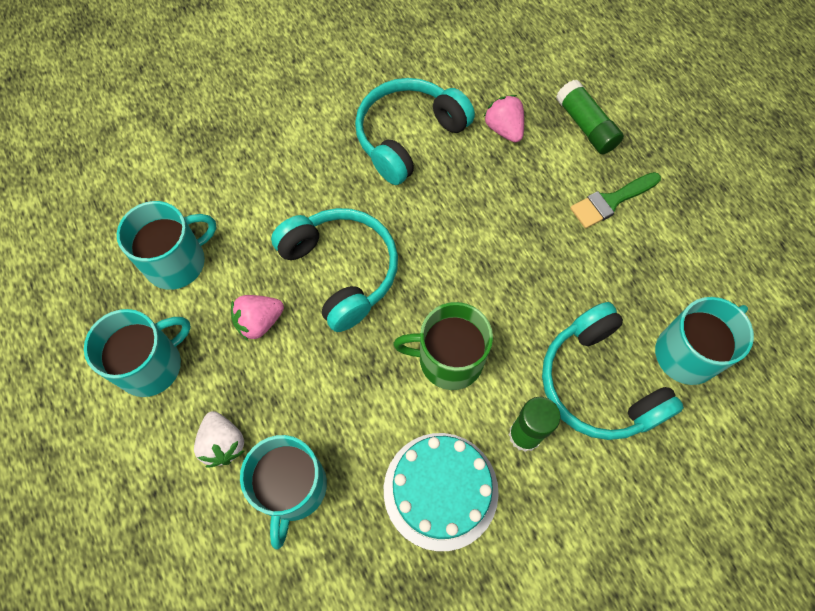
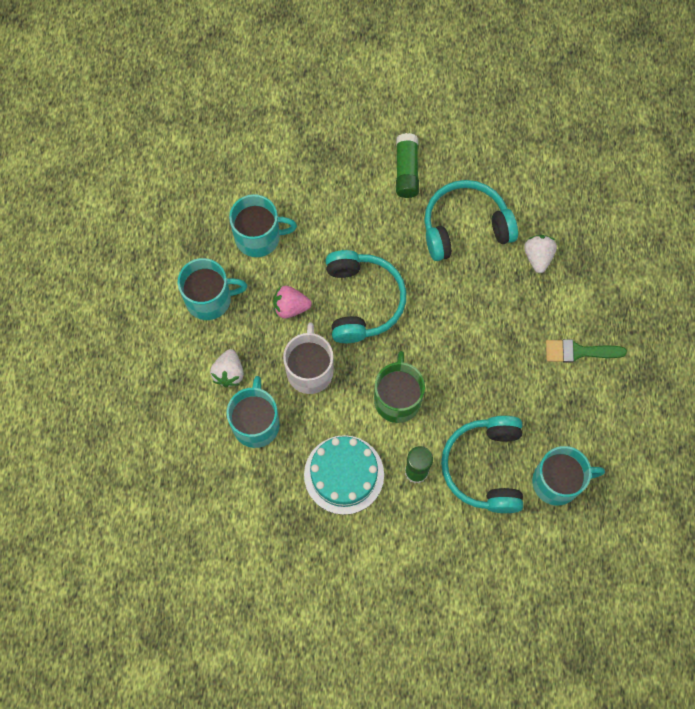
camera: 30 degrees right, 5 degrees up
turquoise mug [240,435,327,550] -> turquoise mug turned 150 degrees clockwise [227,376,280,448]
green mug [393,302,493,390] -> green mug turned 60 degrees clockwise [374,351,425,423]
pink strawberry [484,95,524,142] -> white strawberry [524,235,557,273]
green glue stick [556,80,624,154] -> green glue stick moved to [396,133,419,198]
none -> white mug [283,322,333,394]

